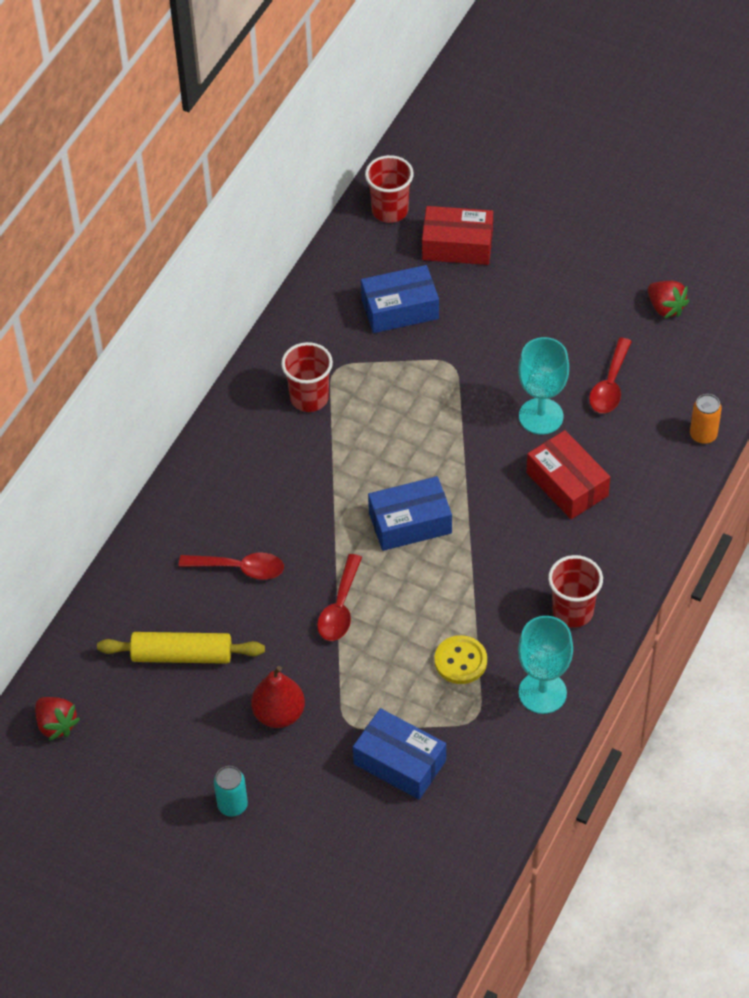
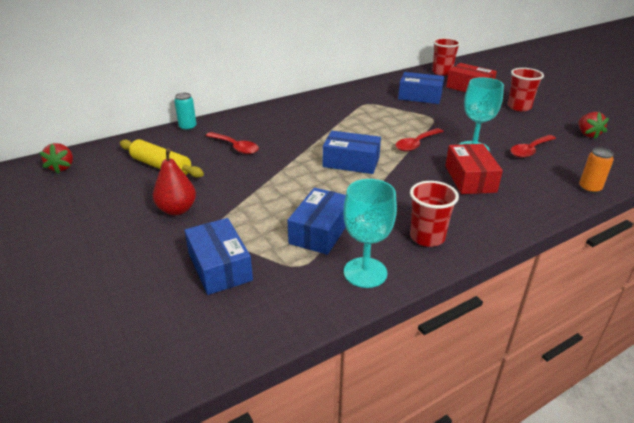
camera: 30 degrees right, 20 degrees down
turquoise can [214,766,248,816] -> turquoise can moved to [174,93,197,131]
red cup [281,342,333,412] -> red cup moved to [508,68,544,111]
red spoon [317,554,362,641] -> red spoon moved to [395,128,444,152]
yellow button [434,635,487,684] -> blue box [287,188,346,255]

